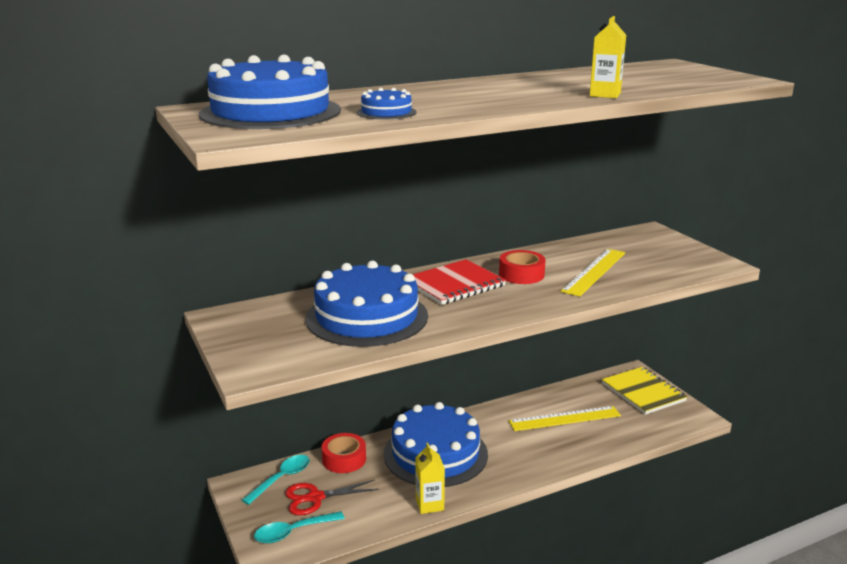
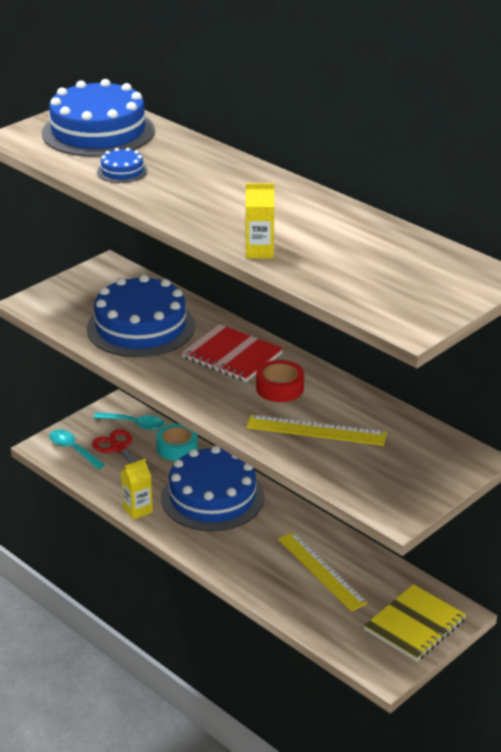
camera: 70 degrees right, 10 degrees up
red tape [322,433,366,473] -> turquoise tape [156,424,198,461]

